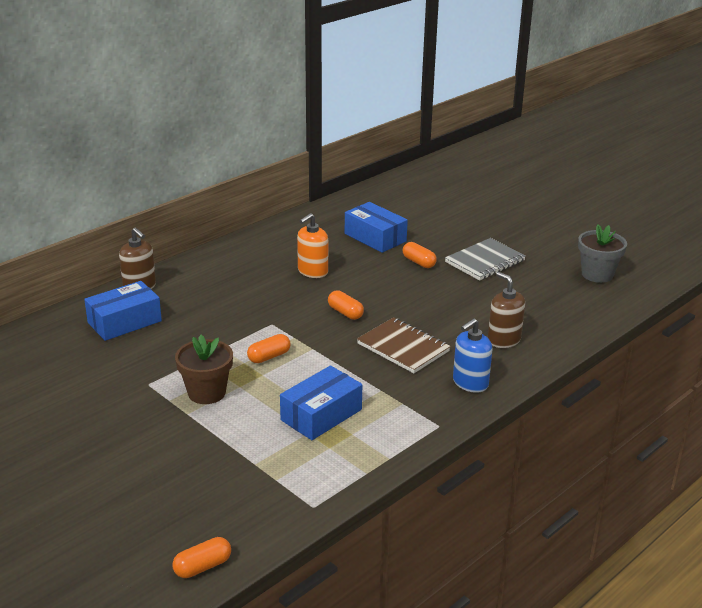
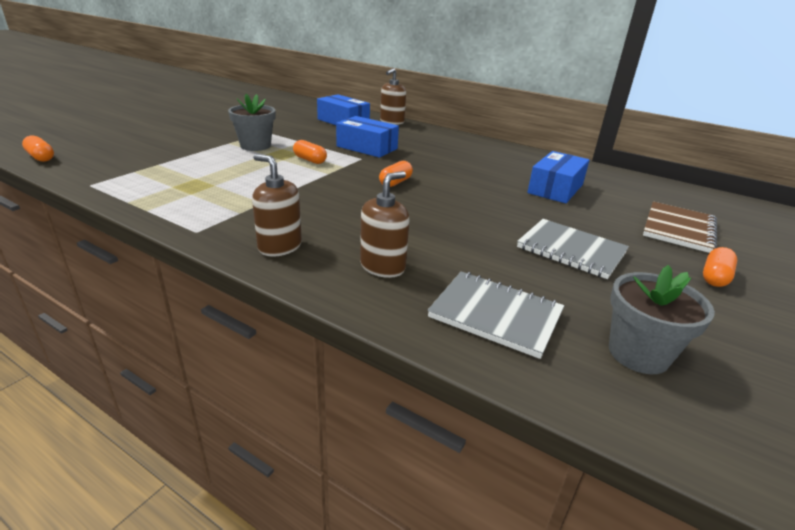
camera: 75 degrees right, 0 degrees up
brown flower pot [175,335,233,404] -> grey flower pot [228,94,276,151]
blue box [280,365,362,440] -> blue box moved to [336,116,399,158]
orange soap dispenser [297,213,328,278] -> none
brown notebook [357,317,451,373] -> brown notebook moved to [643,201,717,253]
orange capsule [403,242,437,268] -> orange capsule moved to [703,247,737,287]
blue soap dispenser [453,318,493,393] -> brown soap dispenser [252,154,302,256]
none -> grey notebook [428,271,564,359]

